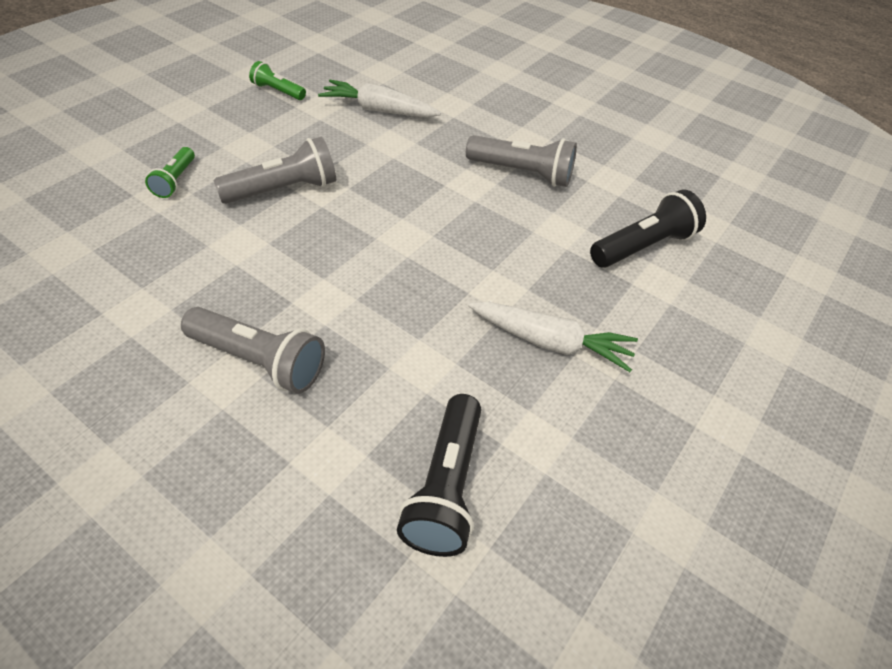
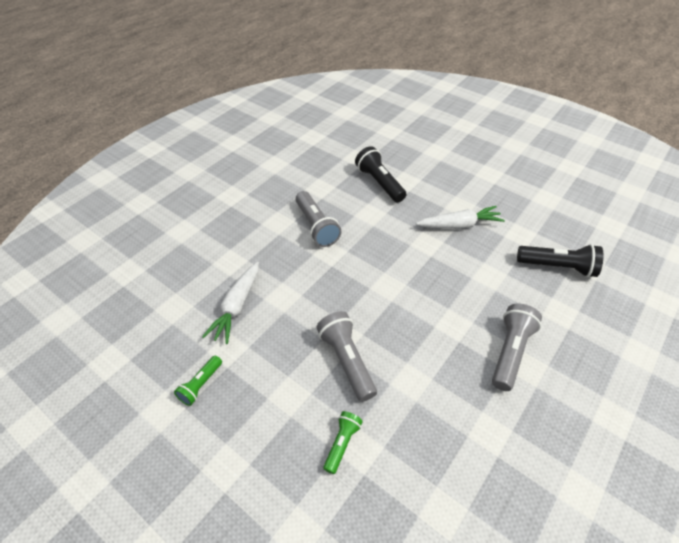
camera: 85 degrees left, 0 degrees up
green flashlight [145,147,195,198] -> green flashlight turned 75 degrees counterclockwise [323,411,363,474]
grey flashlight [466,135,577,187] -> grey flashlight turned 135 degrees clockwise [296,191,341,247]
white carrot [468,302,638,372] -> white carrot turned 60 degrees clockwise [416,206,505,229]

